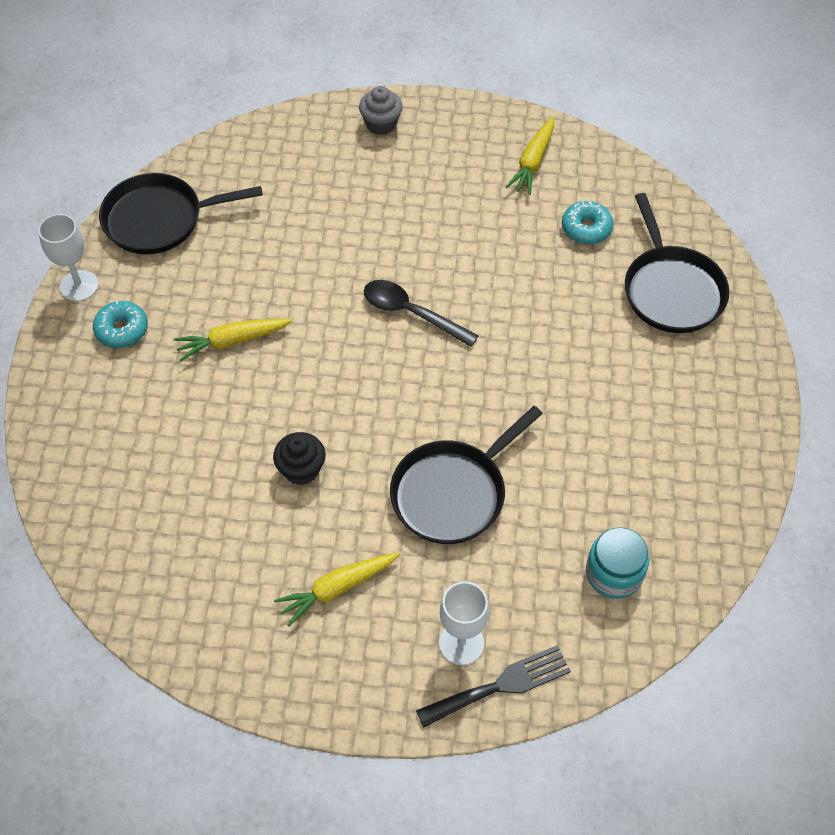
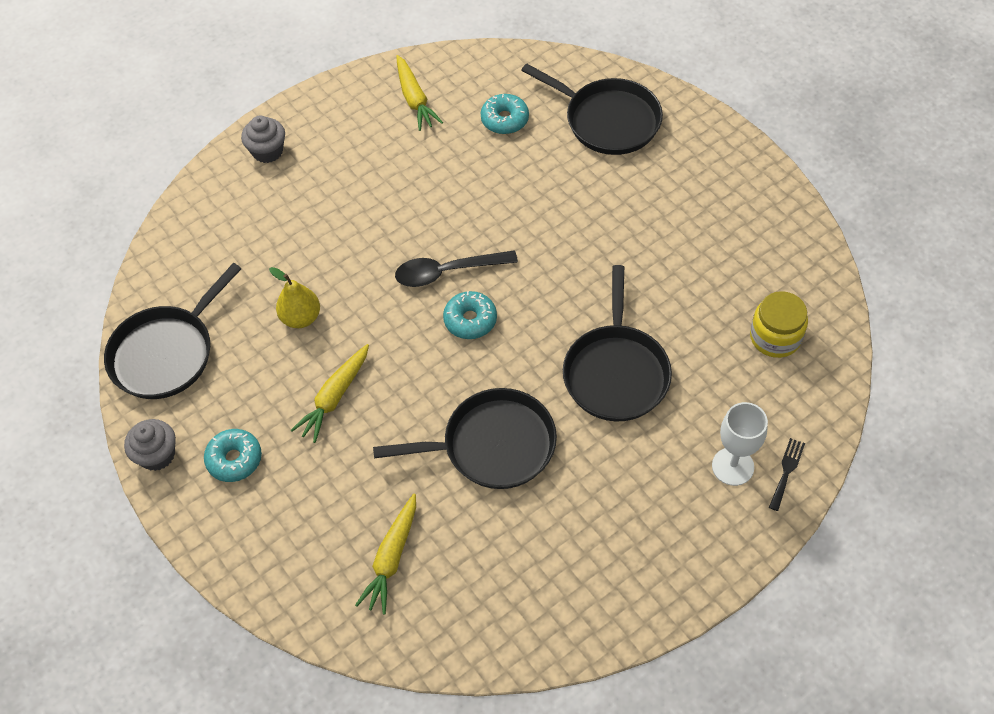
camera: 40 degrees left, 0 degrees up
white goblet [38,214,99,301] -> grey cupcake [124,419,176,471]
black cupcake [273,432,325,485] -> black pan [373,388,557,489]
yellow carrot [274,552,399,627] -> yellow carrot moved to [355,493,416,615]
black fork [416,645,571,728] -> black fork [769,438,805,511], size x0.57
turquoise jar [586,527,649,599] -> yellow jar [750,291,808,358]
none -> yellow pear [269,267,320,328]
none -> turquoise donut [443,291,497,339]

